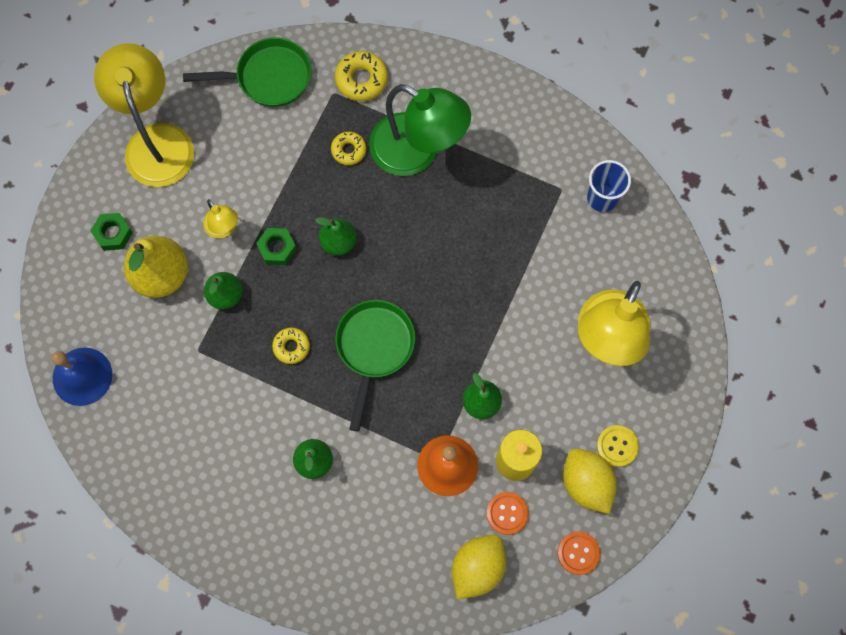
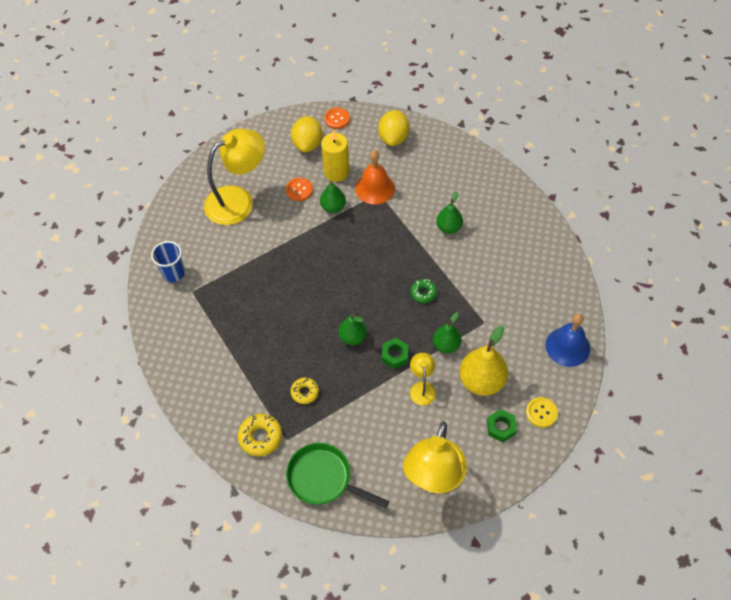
camera: 145 degrees left, 15 degrees down
yellow donut [272,327,310,364] -> green donut [410,279,437,303]
green pan [335,300,415,432] -> none
green lamp [369,84,471,176] -> none
yellow lemon [452,535,506,599] -> yellow lemon turned 60 degrees counterclockwise [378,110,409,146]
orange button [486,492,529,535] -> orange button moved to [286,178,313,201]
yellow button [597,425,639,467] -> yellow button moved to [526,397,558,428]

